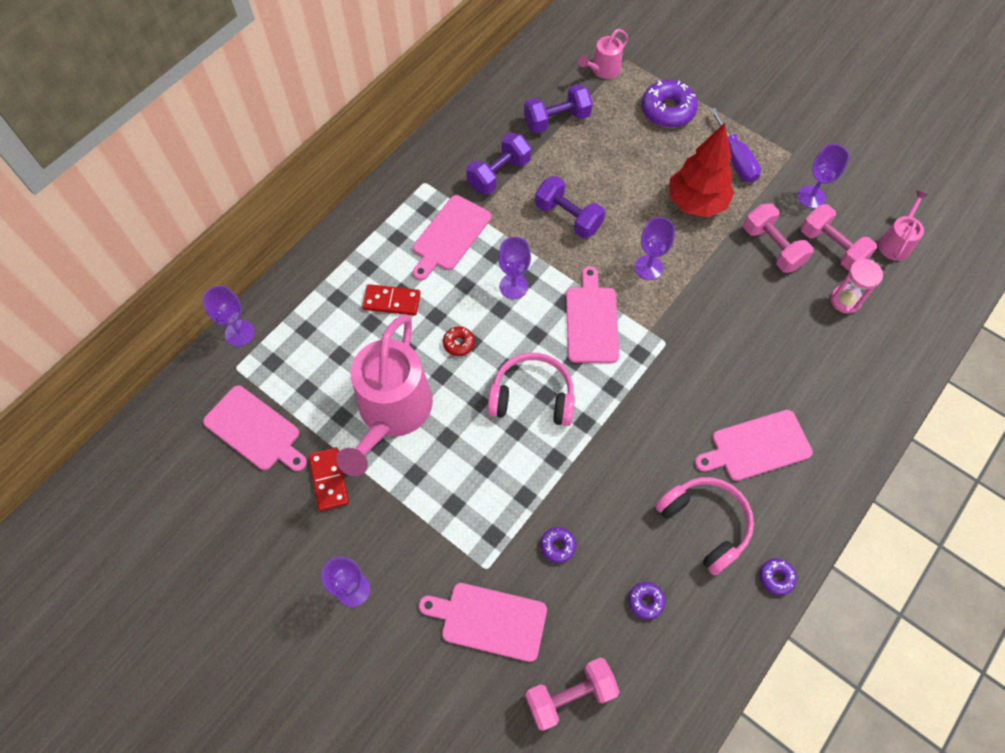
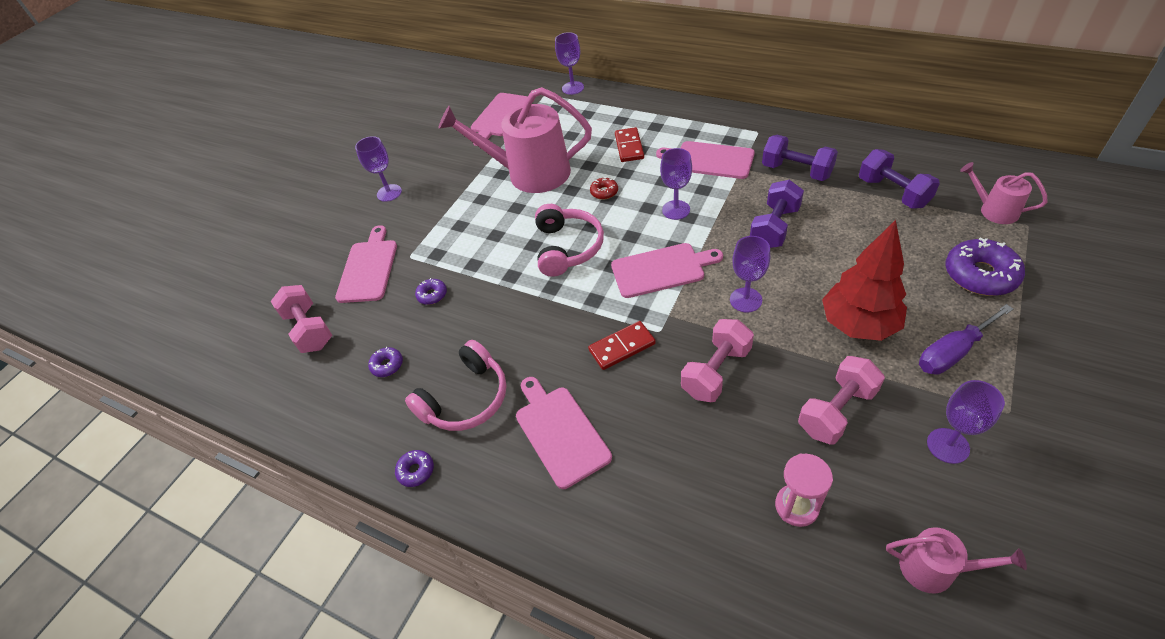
camera: 85 degrees right, 15 degrees down
red domino [309,447,349,511] -> red domino moved to [588,321,656,370]
pink dumbbell [801,204,877,271] -> pink dumbbell moved to [681,319,754,402]

